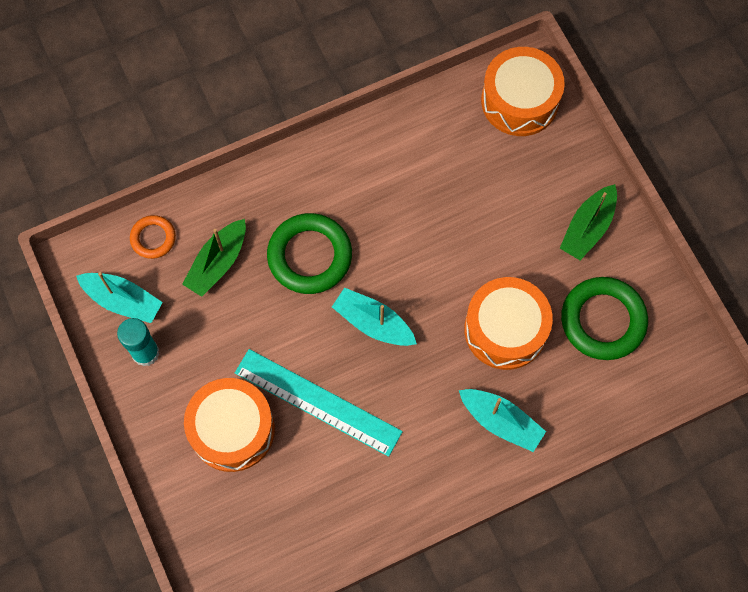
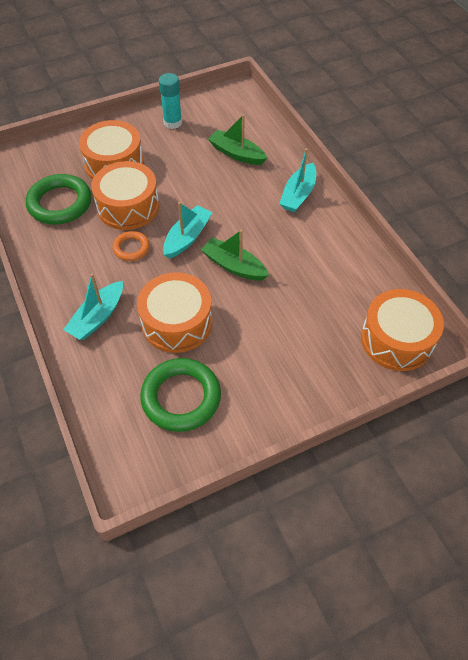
camera: 90 degrees right, 15 degrees down
turquoise boat [76,272,163,323] -> turquoise boat moved to [279,148,316,213]
orange ring [130,215,176,259] -> orange ring moved to [113,231,150,261]
turquoise ruler [235,349,403,457] -> orange drum [91,161,159,230]
green ring [267,213,352,294] -> green ring moved to [26,174,91,224]
green boat [560,184,617,260] -> green boat moved to [201,230,269,281]

